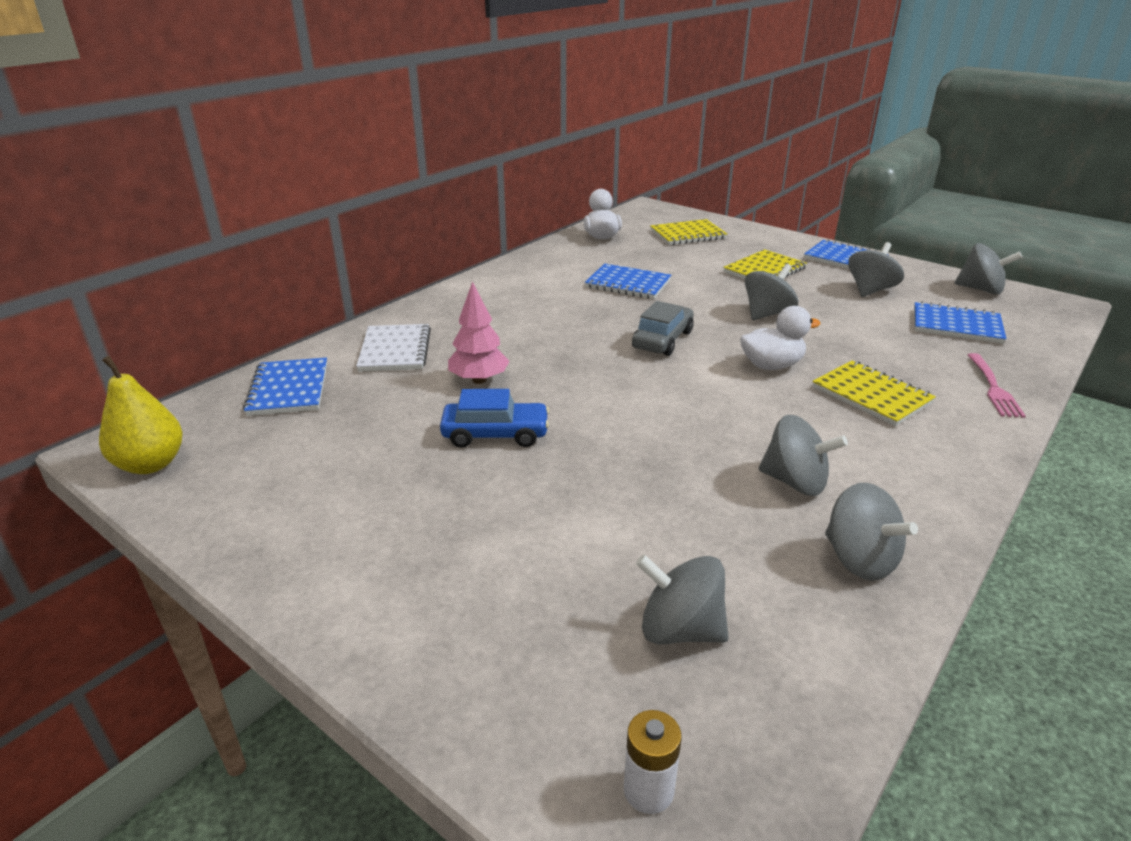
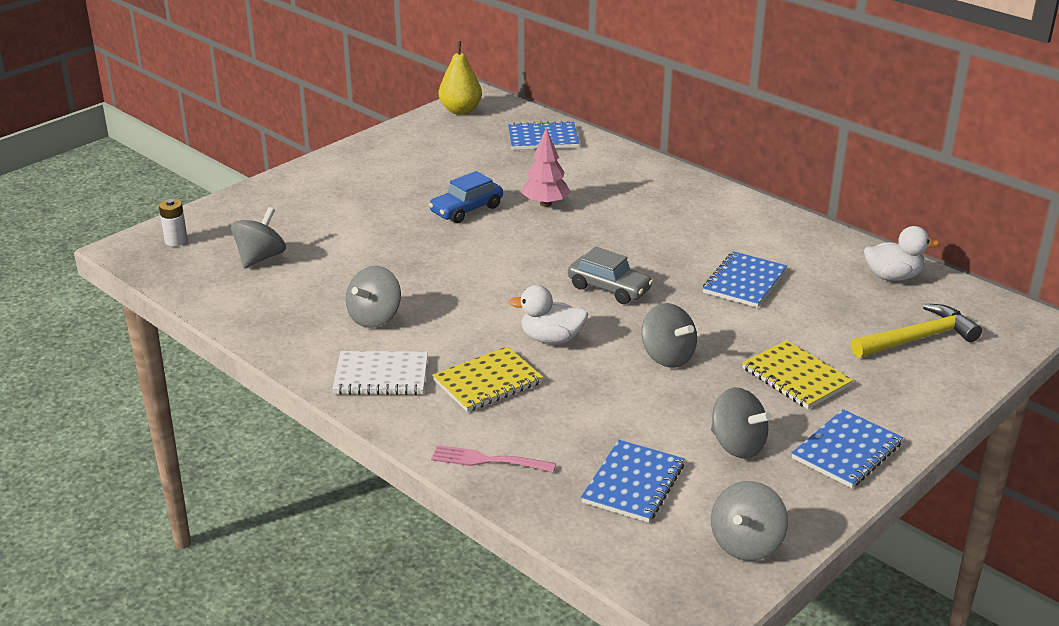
camera: 95 degrees right, 0 degrees up
white notebook [356,324,431,372] -> white notebook moved to [332,351,428,395]
blue car [440,389,549,448] -> blue car turned 45 degrees clockwise [428,171,503,223]
yellow notebook [650,219,727,245] -> yellow hammer [851,304,982,358]
white duck [740,306,821,370] -> white duck turned 105 degrees clockwise [509,285,588,344]
grey spinning top [825,483,918,581] -> none

